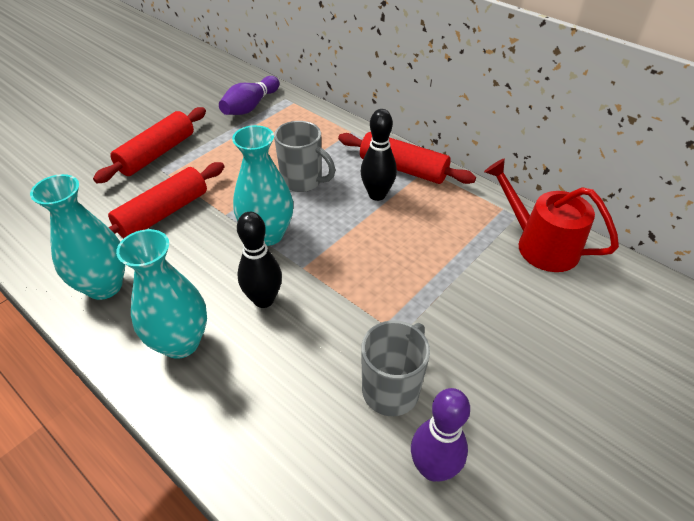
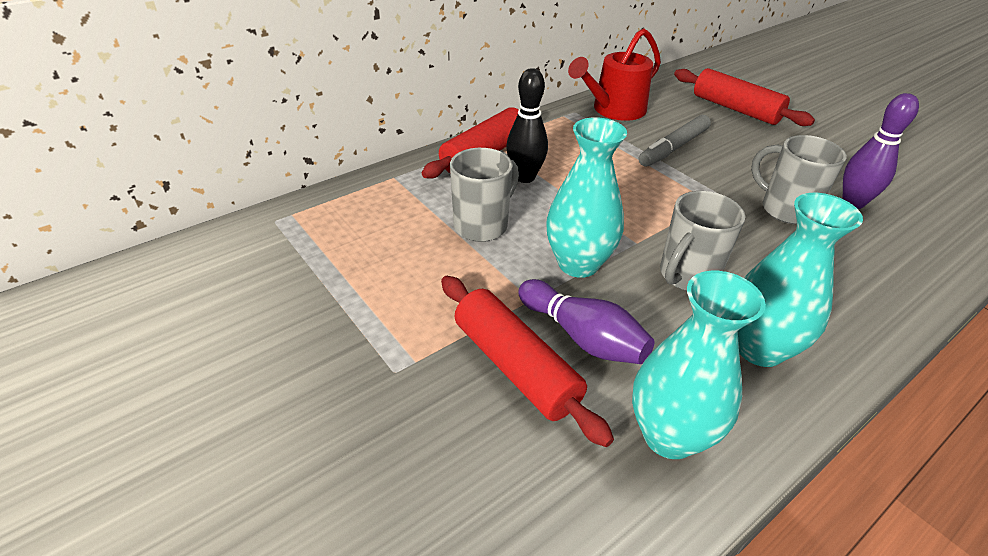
camera: 80 degrees left, 5 degrees down
red rolling pin [93,107,206,184] -> red rolling pin moved to [674,68,815,126]
purple bowling pin [219,76,280,115] -> purple bowling pin moved to [519,279,654,364]
black bowling pin [237,212,282,308] -> grey mug [660,191,746,291]
none -> grey marker [638,115,711,167]

